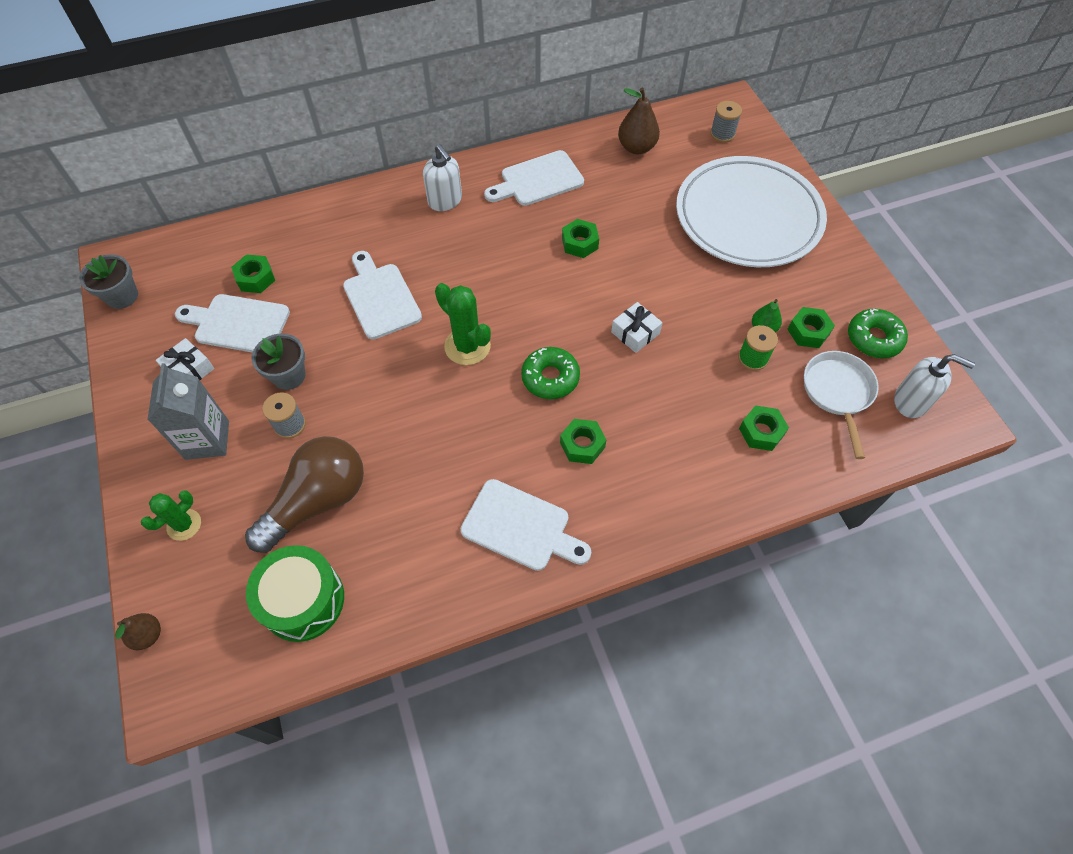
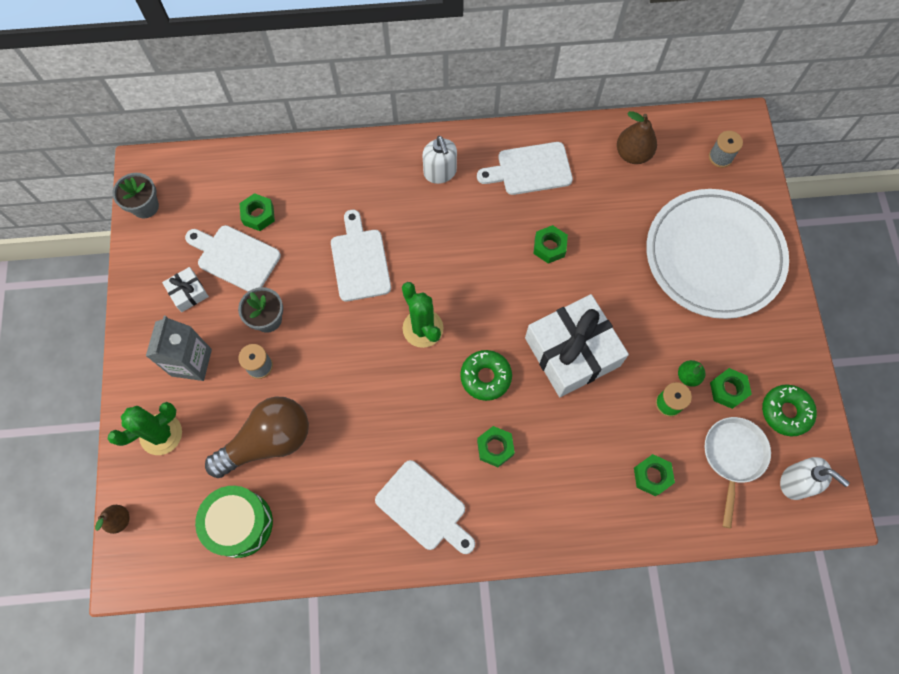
camera: 15 degrees right, 10 degrees up
green cactus [141,490,201,541] -> green cactus [108,402,182,455], size x1.55
white gift [611,302,663,353] -> white gift [525,294,629,397], size x2.25

